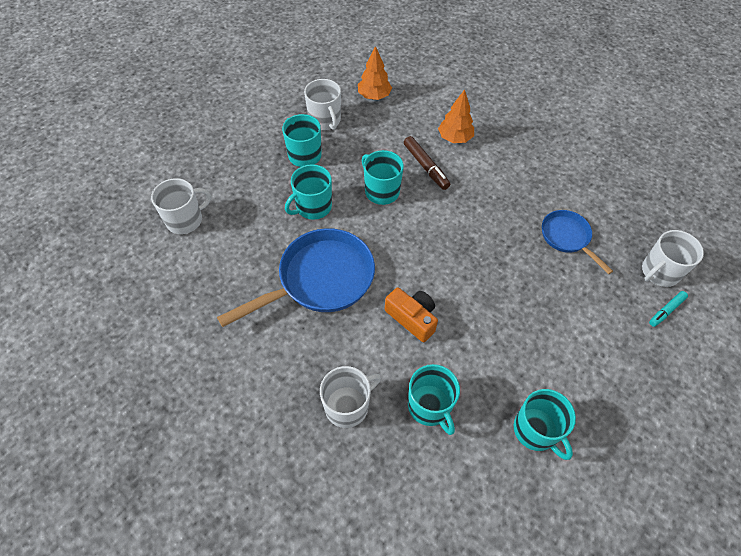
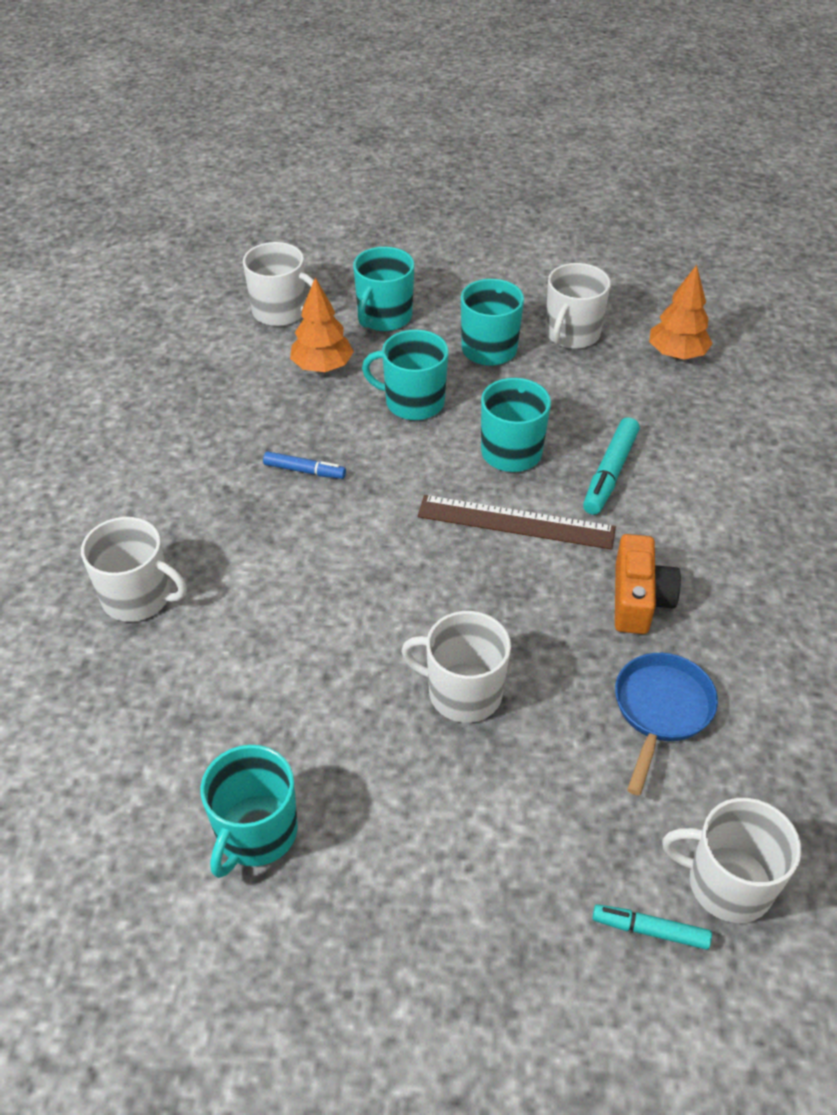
camera: 55 degrees right, 10 degrees down
blue pan [217,228,375,327] -> blue marker [263,451,346,479]
orange camera [385,287,438,342] -> orange camera moved to [615,534,681,634]
brown marker [404,136,450,190] -> turquoise marker [583,417,640,515]
turquoise mug [408,364,460,435] -> turquoise mug moved to [353,247,415,331]
orange tree [438,89,474,143] -> orange tree moved to [290,277,354,372]
none -> white mug [401,611,511,723]
none -> brown ruler [418,495,616,550]

